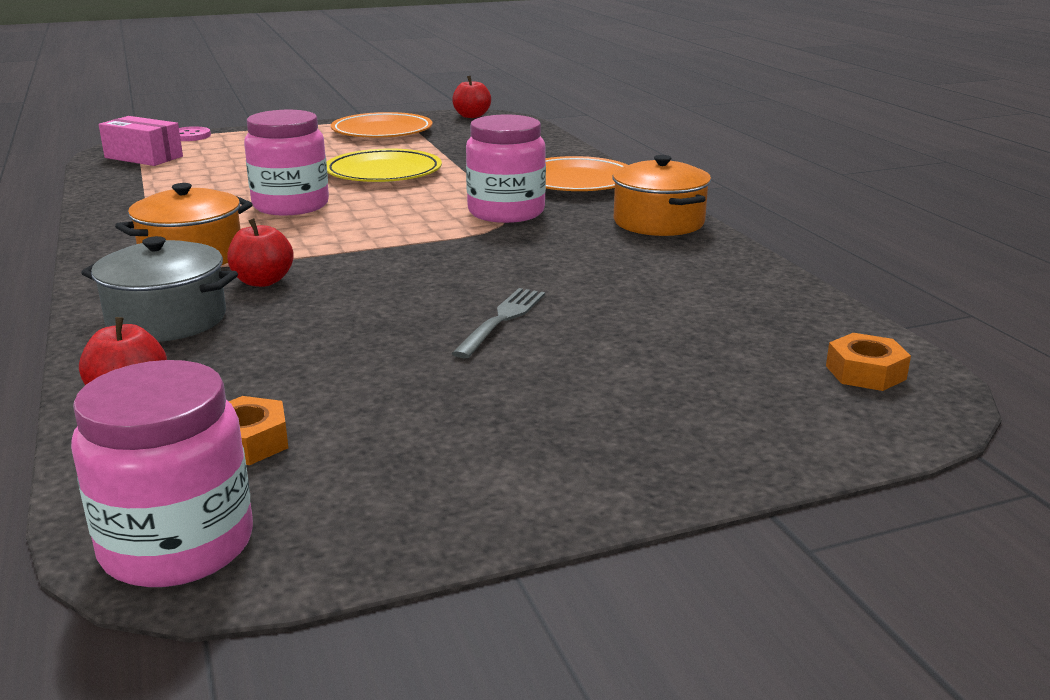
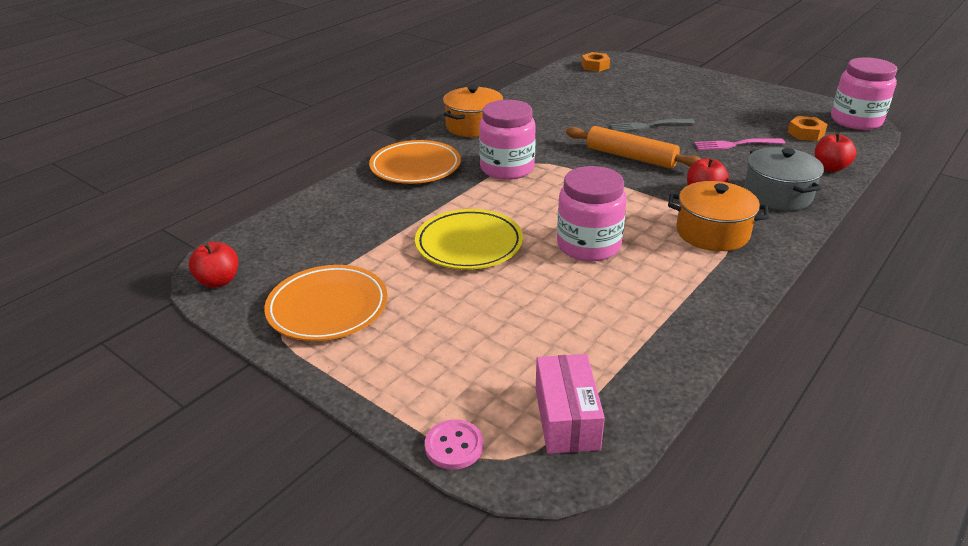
camera: 120 degrees left, 10 degrees up
none -> orange rolling pin [566,126,701,169]
none -> pink fork [694,138,785,150]

